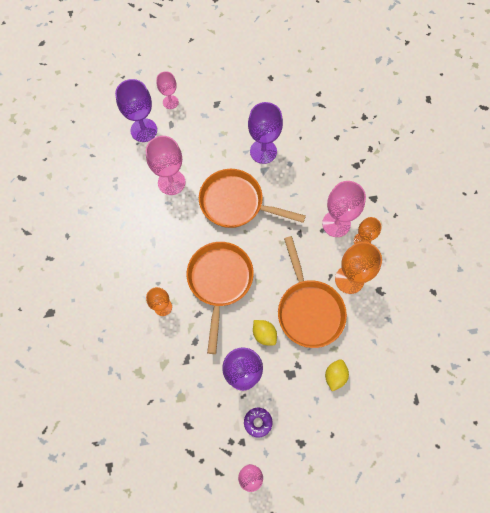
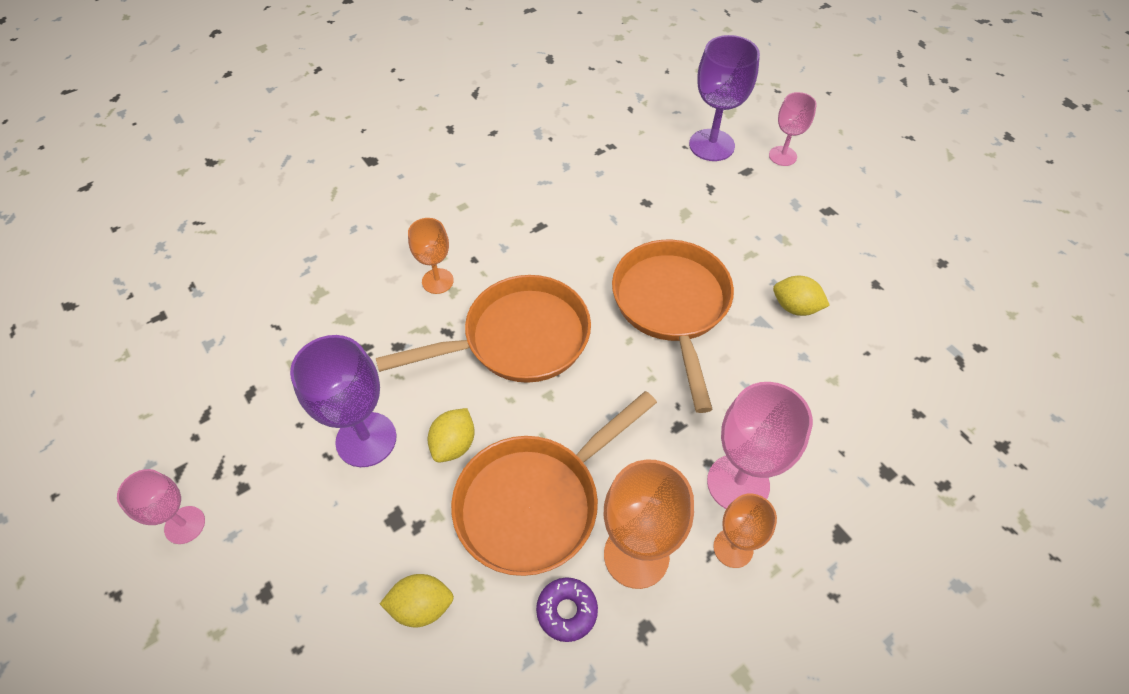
camera: 65 degrees right, 15 degrees down
pink goblet [146,136,186,195] -> none
purple donut [244,407,272,438] -> purple donut moved to [536,577,598,642]
purple goblet [248,102,283,164] -> yellow lemon [773,276,830,316]

